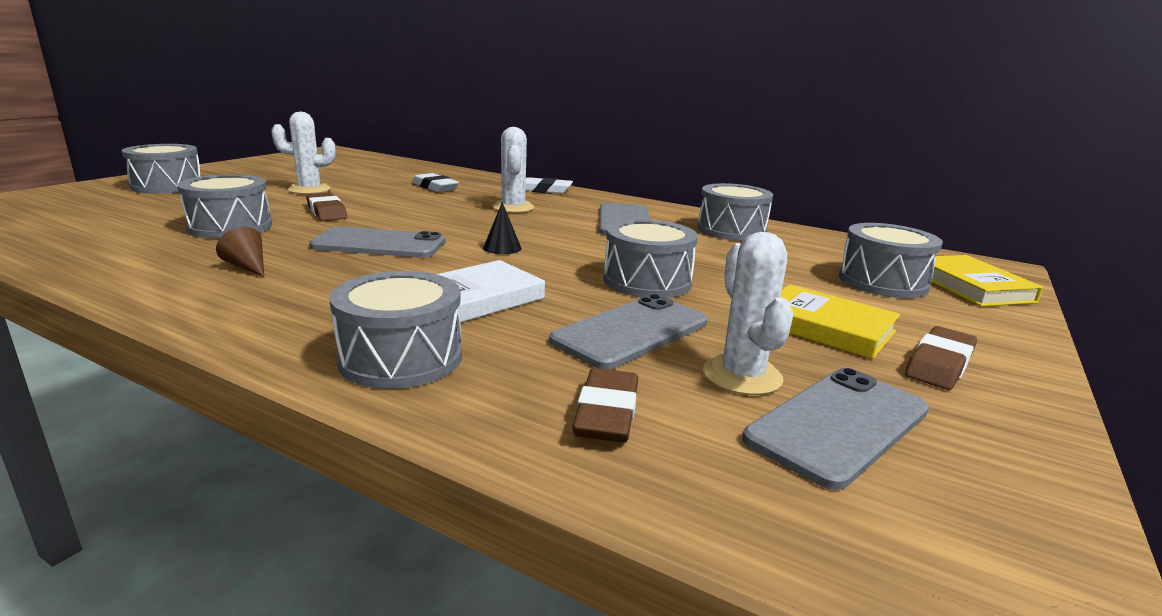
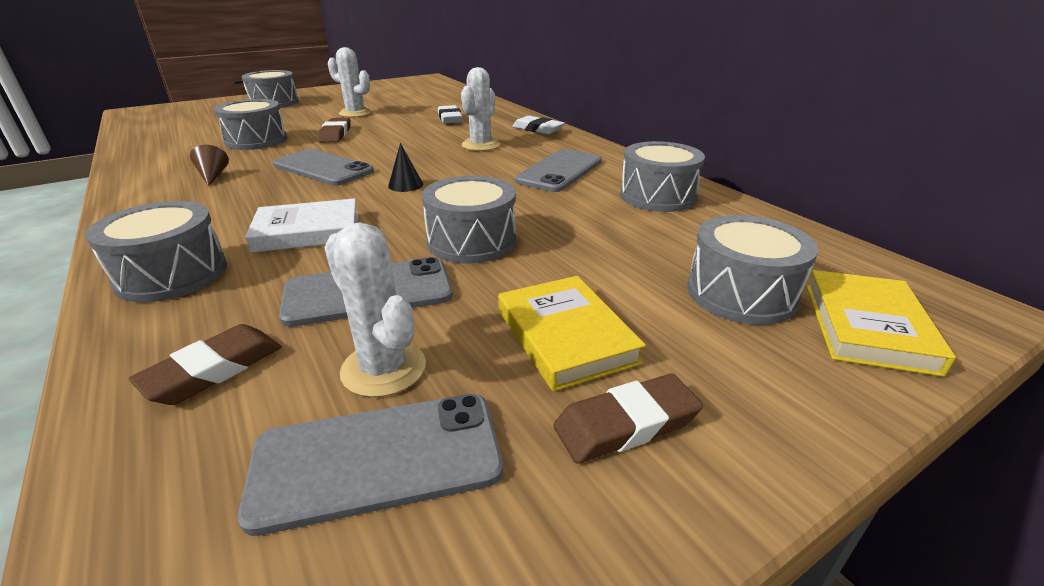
camera: 30 degrees right, 10 degrees up
white cactus [703,232,793,395] -> white cactus turned 60 degrees counterclockwise [324,222,426,397]

